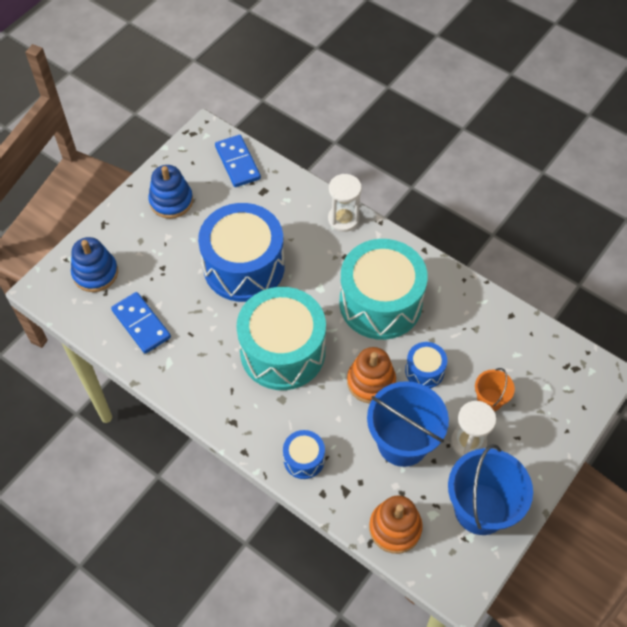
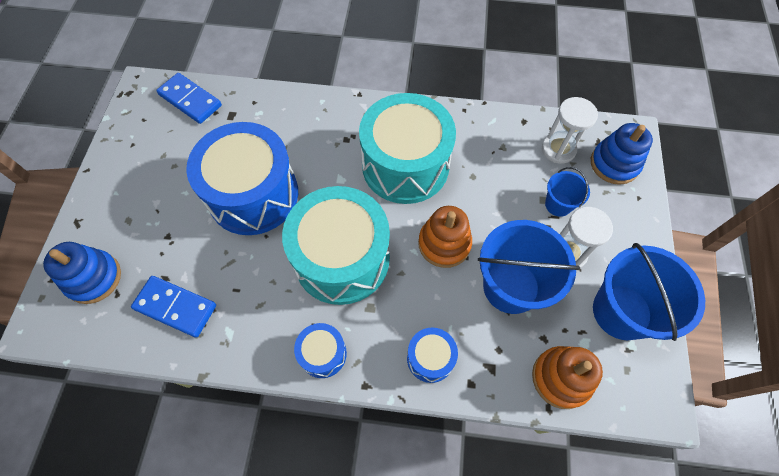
camera: 30 degrees left, 5 degrees up
blue stacking toy [148,165,193,219] -> blue stacking toy moved to [591,123,653,185]
white hourglass [328,174,362,232] -> white hourglass moved to [542,97,598,164]
blue drum [405,342,447,388] -> blue drum moved to [294,323,347,378]
orange bucket [475,368,515,412] -> blue bucket [545,167,590,217]

